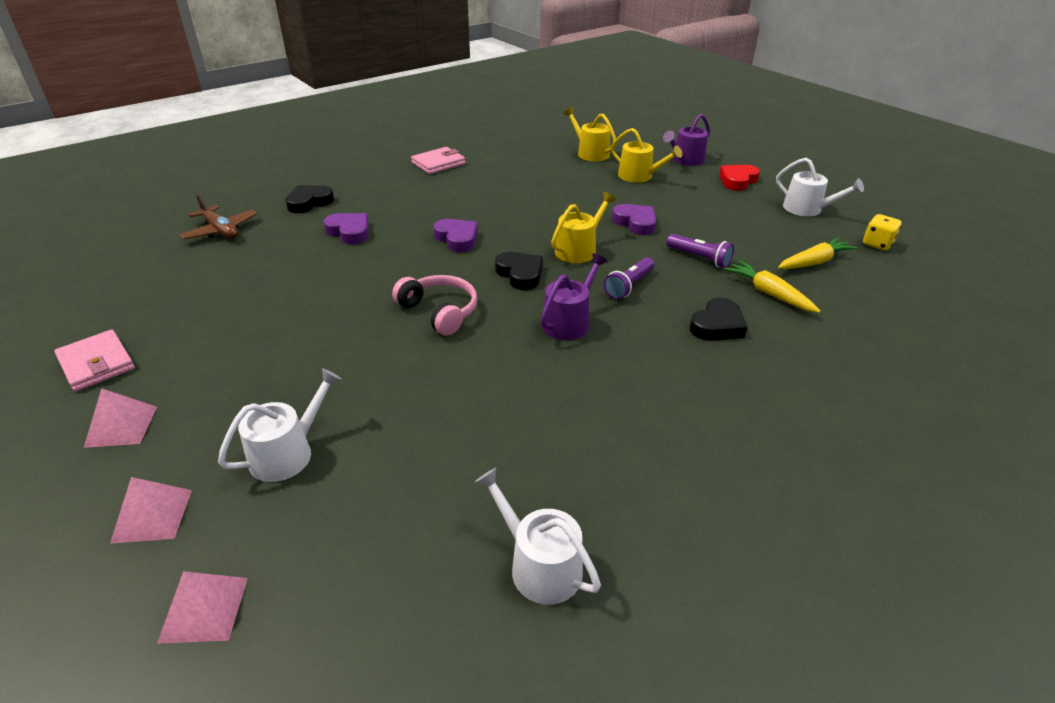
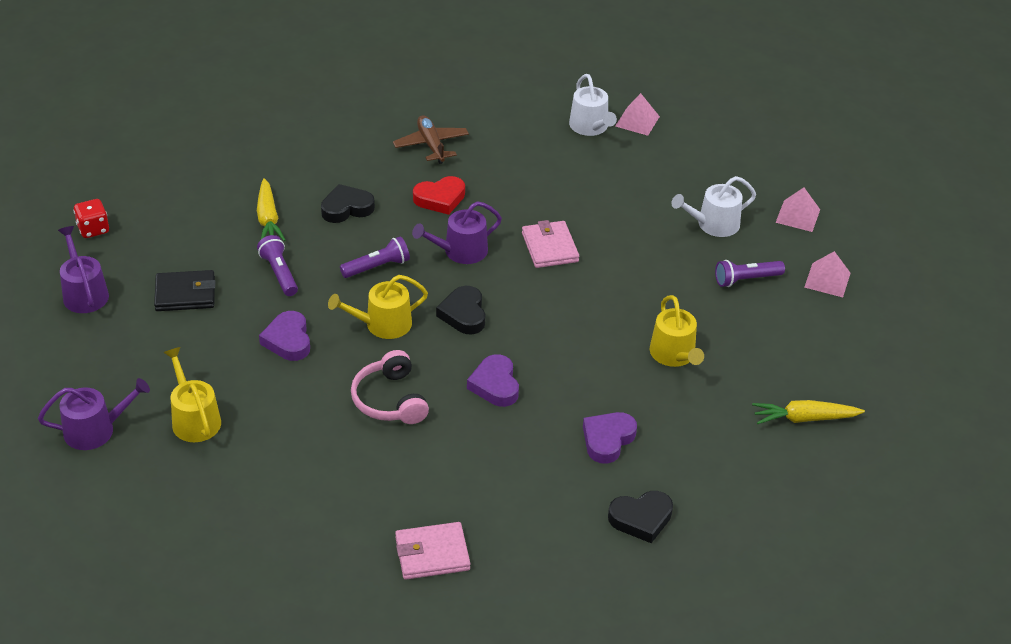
camera: 155 degrees left, 5 degrees up
pink wallet [54,330,135,392] -> pink wallet moved to [522,220,579,268]
pink pyramid [157,571,248,644] -> pink pyramid moved to [615,93,660,136]
brown plane [180,194,257,239] -> brown plane moved to [393,115,469,164]
purple heart [323,213,369,244] -> purple heart turned 60 degrees clockwise [583,412,637,464]
pink headphones [392,275,477,336] -> pink headphones moved to [351,350,429,424]
yellow watering can [563,107,617,161] -> yellow watering can moved to [650,295,704,367]
red heart [719,165,760,191] -> red heart moved to [413,176,465,215]
white watering can [776,158,864,216] -> purple watering can [58,226,109,313]
yellow carrot [778,237,857,269] -> yellow carrot moved to [752,400,865,424]
yellow dice [863,214,902,250] -> red dice [73,199,109,238]
none -> black wallet [154,270,215,311]
none -> purple flashlight [715,260,785,287]

